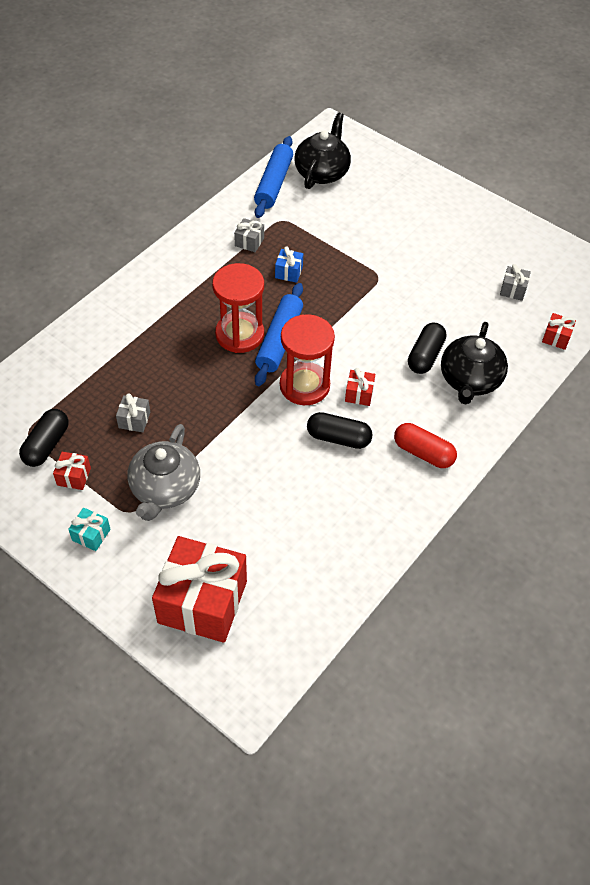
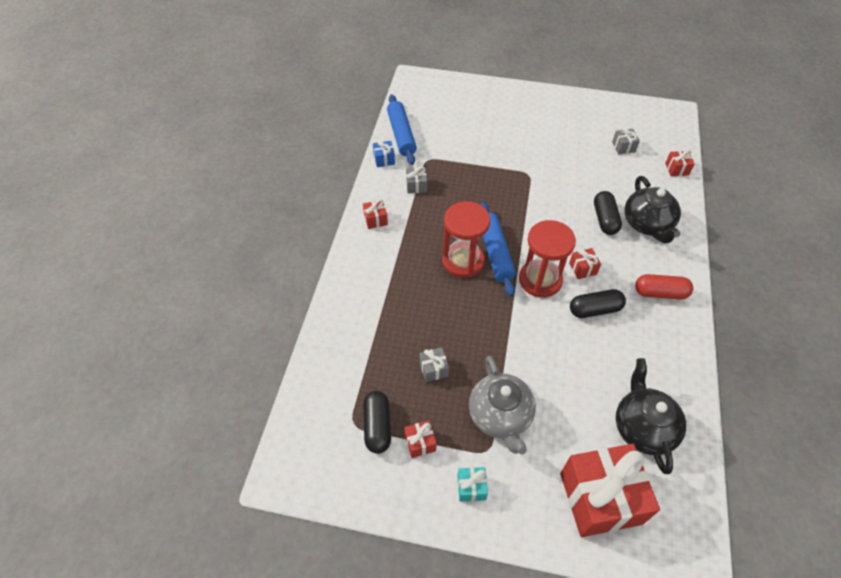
camera: 25 degrees left, 0 degrees up
blue gift [275,246,303,283] -> blue gift moved to [373,140,395,167]
black teapot [294,112,351,189] -> black teapot moved to [616,358,686,474]
none -> red gift [363,199,388,229]

